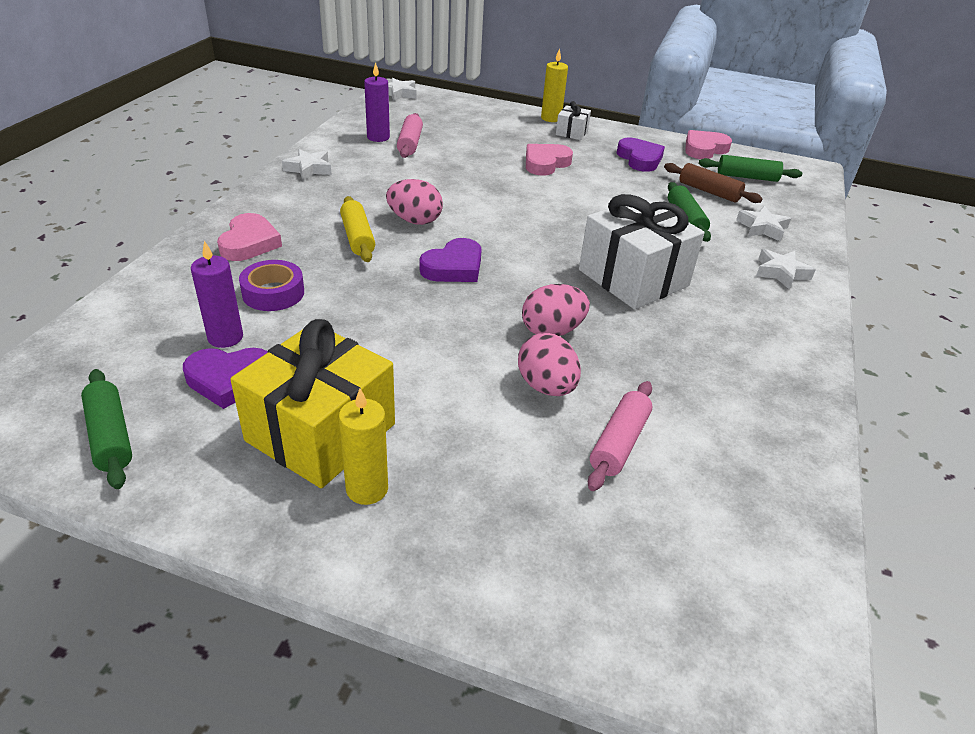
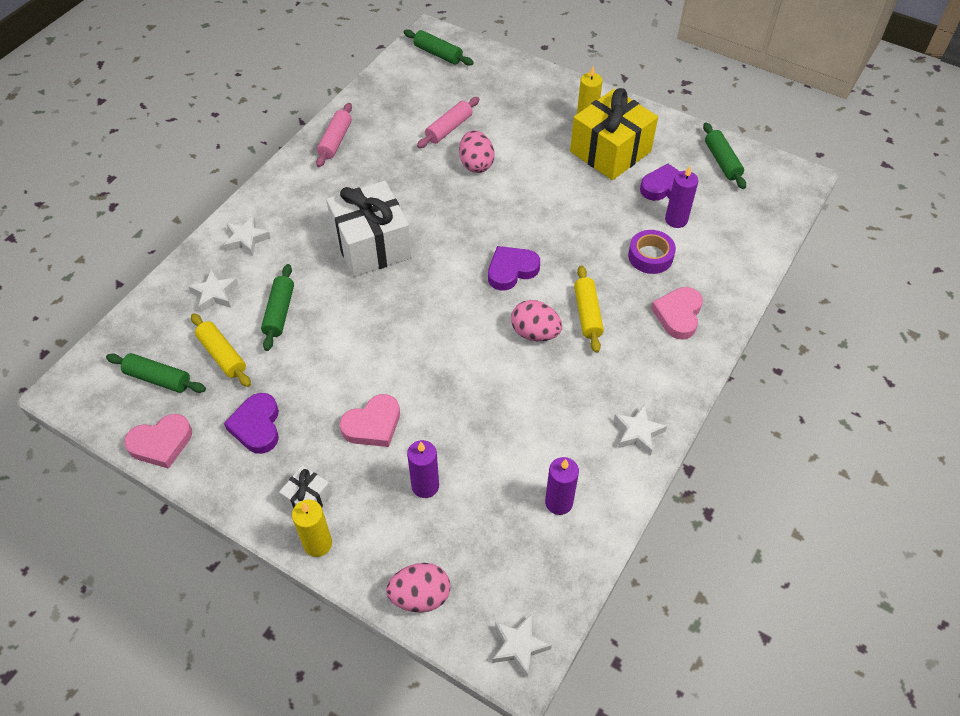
camera: 165 degrees left, 15 degrees up
pink rolling pin [397,113,423,158] -> pink rolling pin moved to [316,103,352,167]
pink egg [522,284,590,336] -> pink egg moved to [386,563,450,613]
brown rolling pin [664,163,763,203] -> yellow rolling pin [191,313,251,387]
none -> green rolling pin [403,29,474,66]
none -> purple candle [407,440,439,498]

